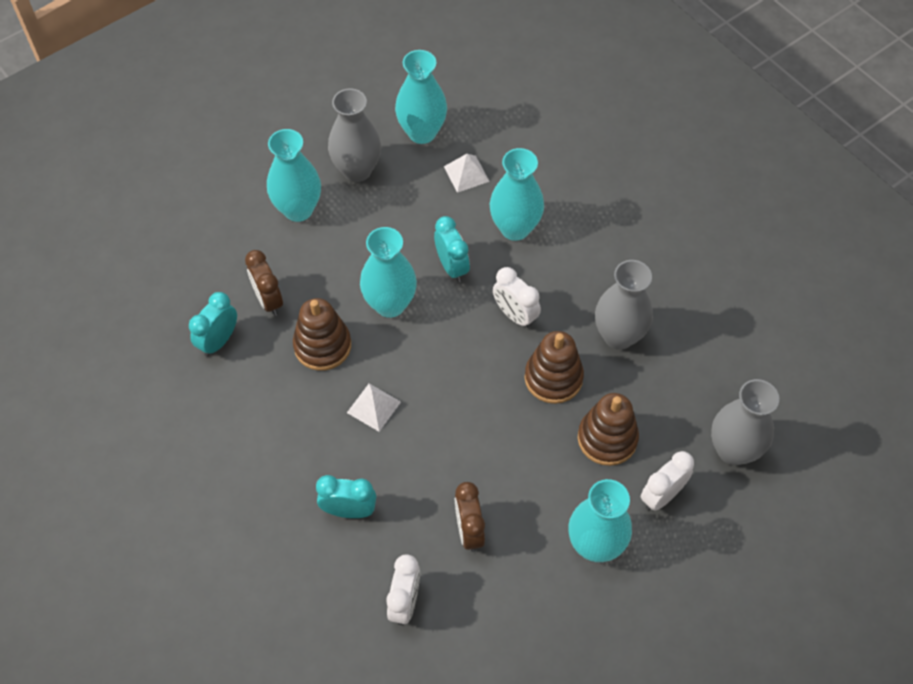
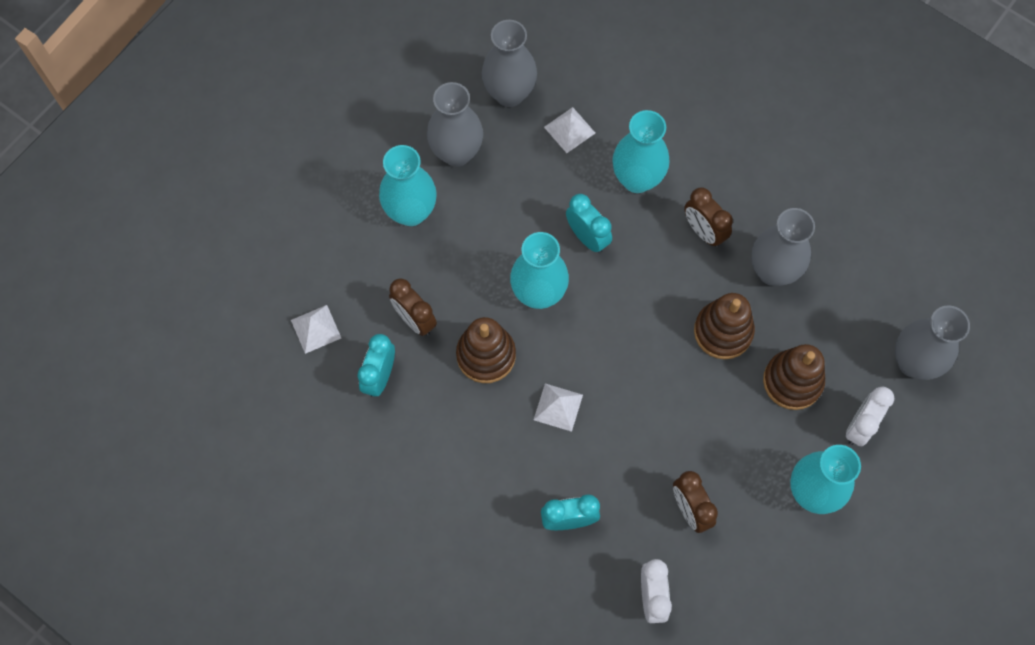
camera: 15 degrees left, 10 degrees up
turquoise vase [395,50,447,144] -> grey vase [482,20,537,107]
white clock [493,267,541,328] -> none
none -> white pyramid [291,305,341,354]
none -> brown clock [684,187,733,247]

